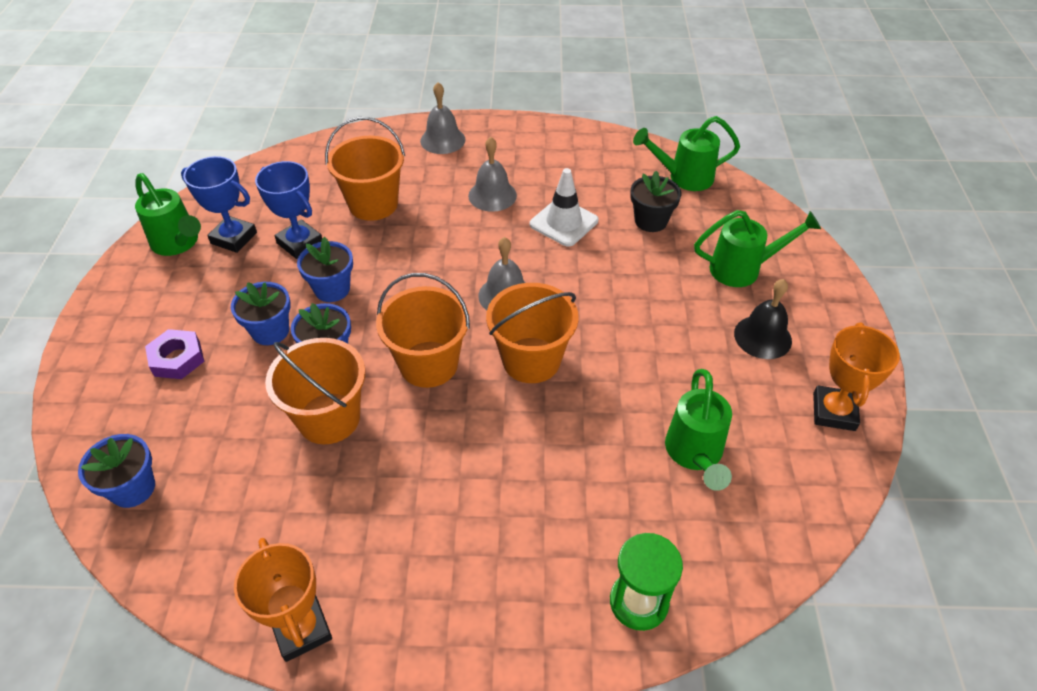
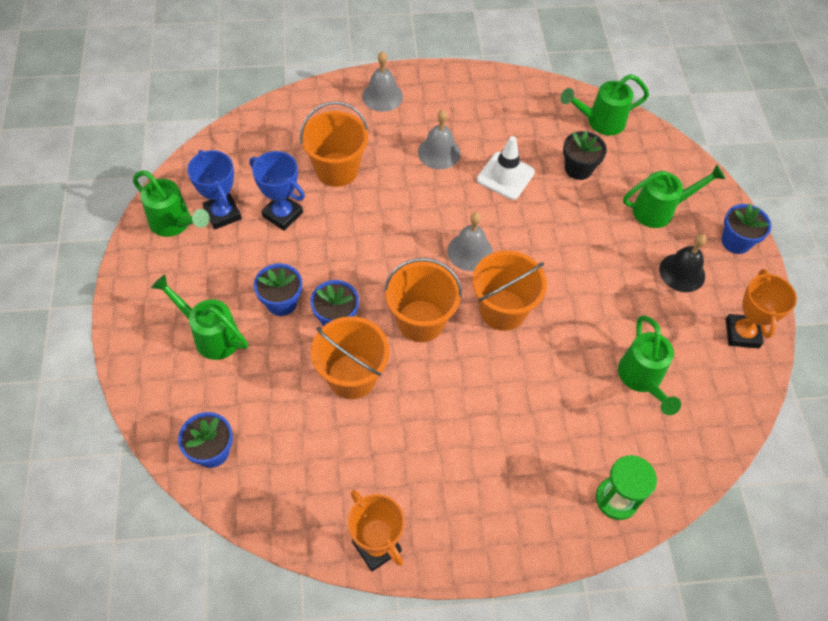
camera: 10 degrees left, 10 degrees up
purple nut [145,329,204,379] -> green watering can [151,274,248,360]
blue trophy [181,156,257,253] -> blue trophy turned 45 degrees clockwise [187,150,242,230]
blue flower pot [297,237,353,302] -> blue flower pot moved to [722,204,771,254]

